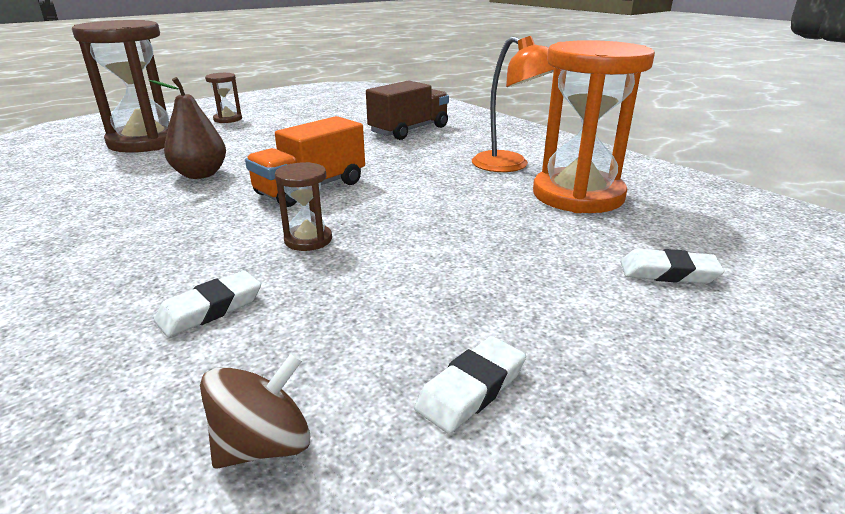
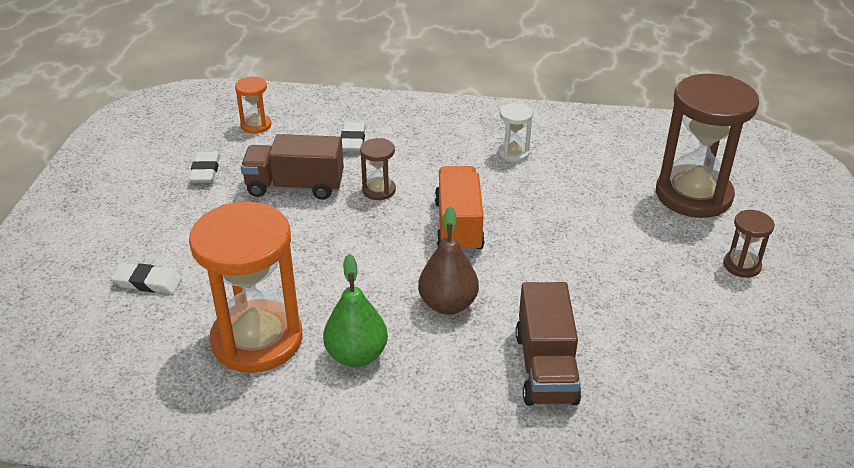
camera: 135 degrees right, 10 degrees up
brown pear [148,77,226,179] -> brown pear moved to [418,207,479,315]
brown spinning top [200,353,311,469] -> orange hourglass [235,76,272,134]
orange lamp [472,36,554,172] -> green pear [323,254,388,367]
white eraser [620,249,725,284] -> white eraser turned 45 degrees clockwise [111,263,182,294]
none -> brown truck [241,134,344,200]
none -> white hourglass [498,103,533,162]

